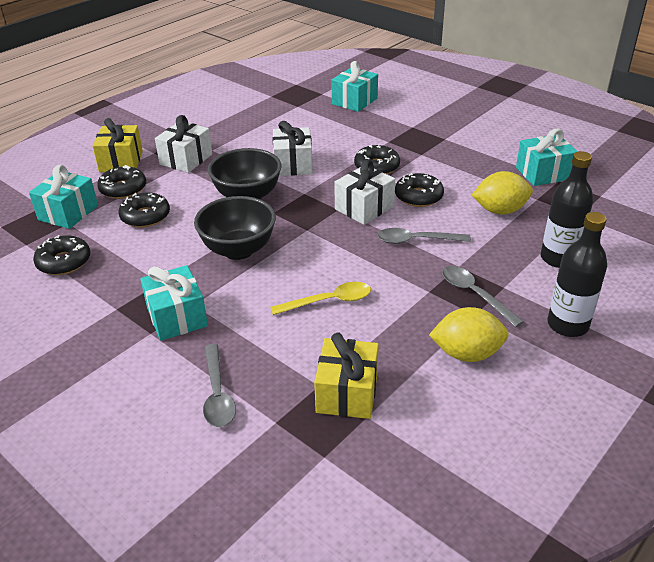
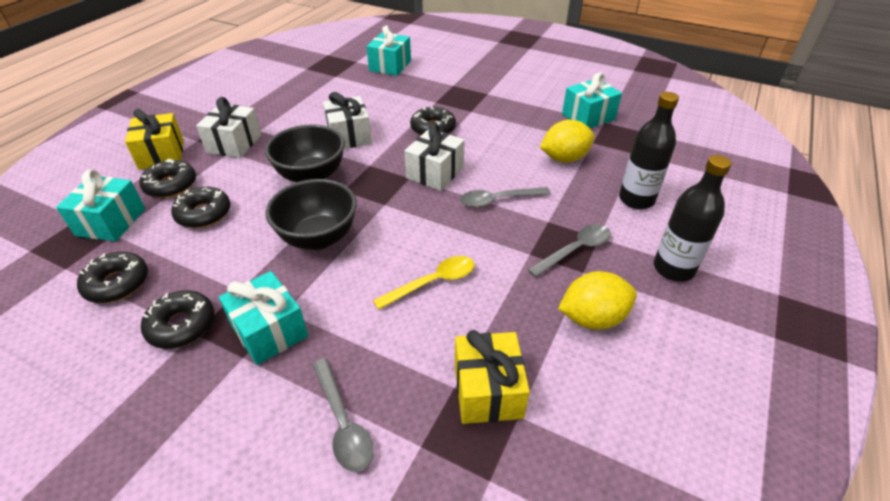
camera: 15 degrees left, 5 degrees up
black donut [395,173,444,207] -> black donut moved to [141,291,215,349]
grey spoon [442,266,524,327] -> grey spoon turned 105 degrees clockwise [527,224,611,277]

